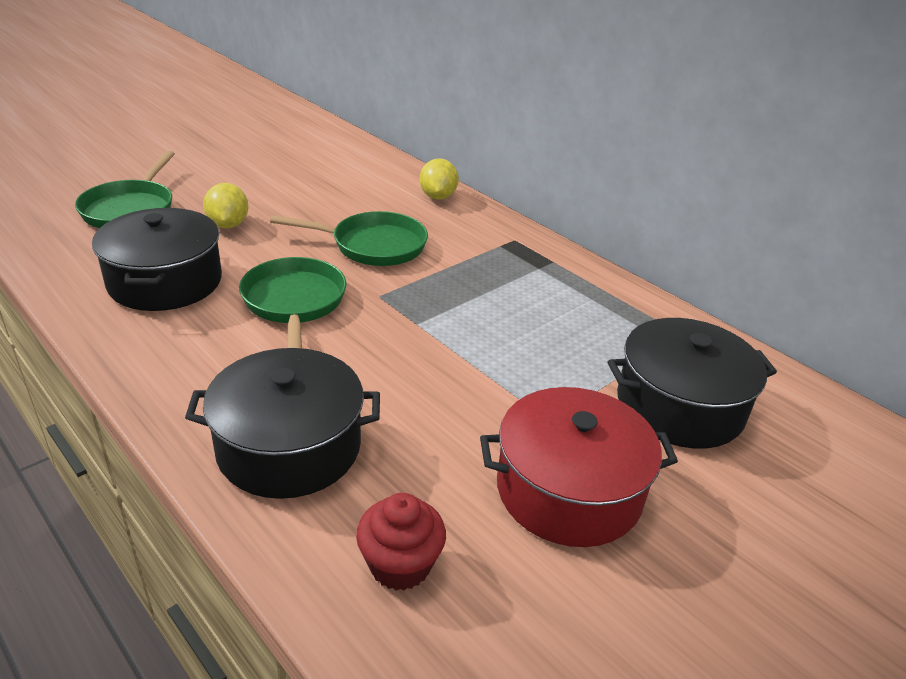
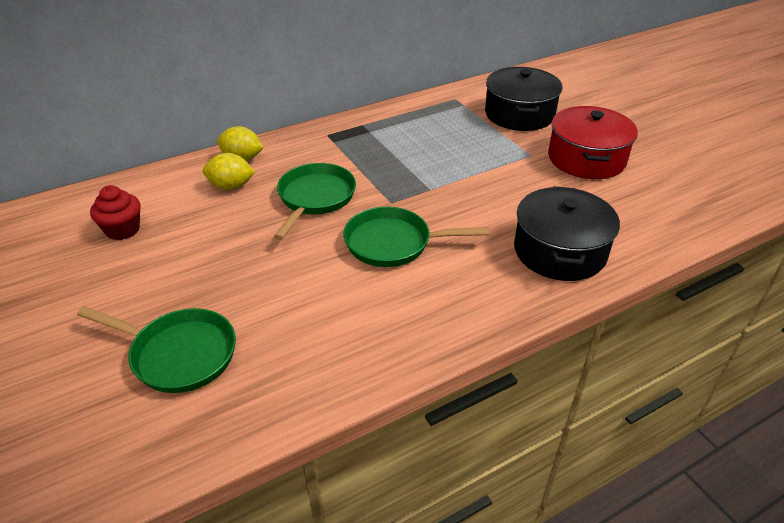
camera: 75 degrees left, 5 degrees up
black pot [92,208,222,311] -> none
yellow lemon [203,183,249,228] -> yellow lemon moved to [203,153,255,190]
red cupcake [356,493,446,590] -> red cupcake moved to [90,185,141,240]

